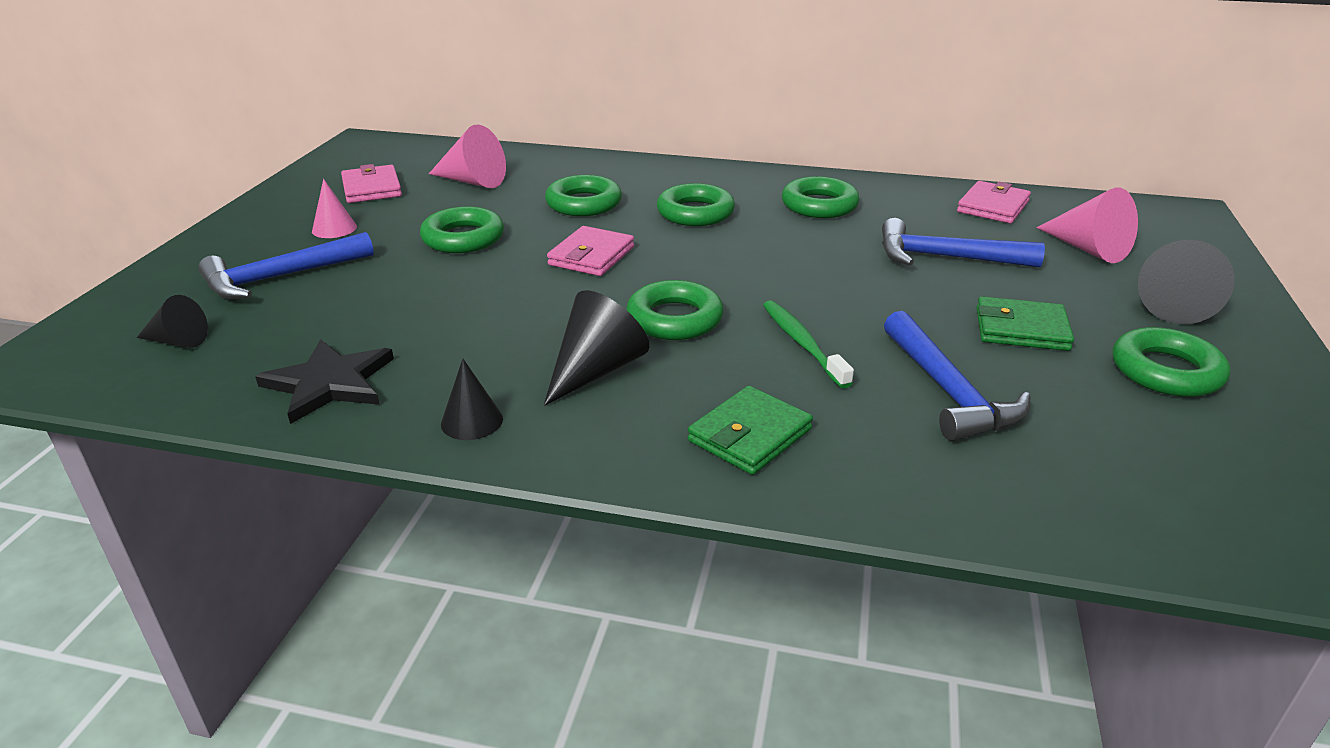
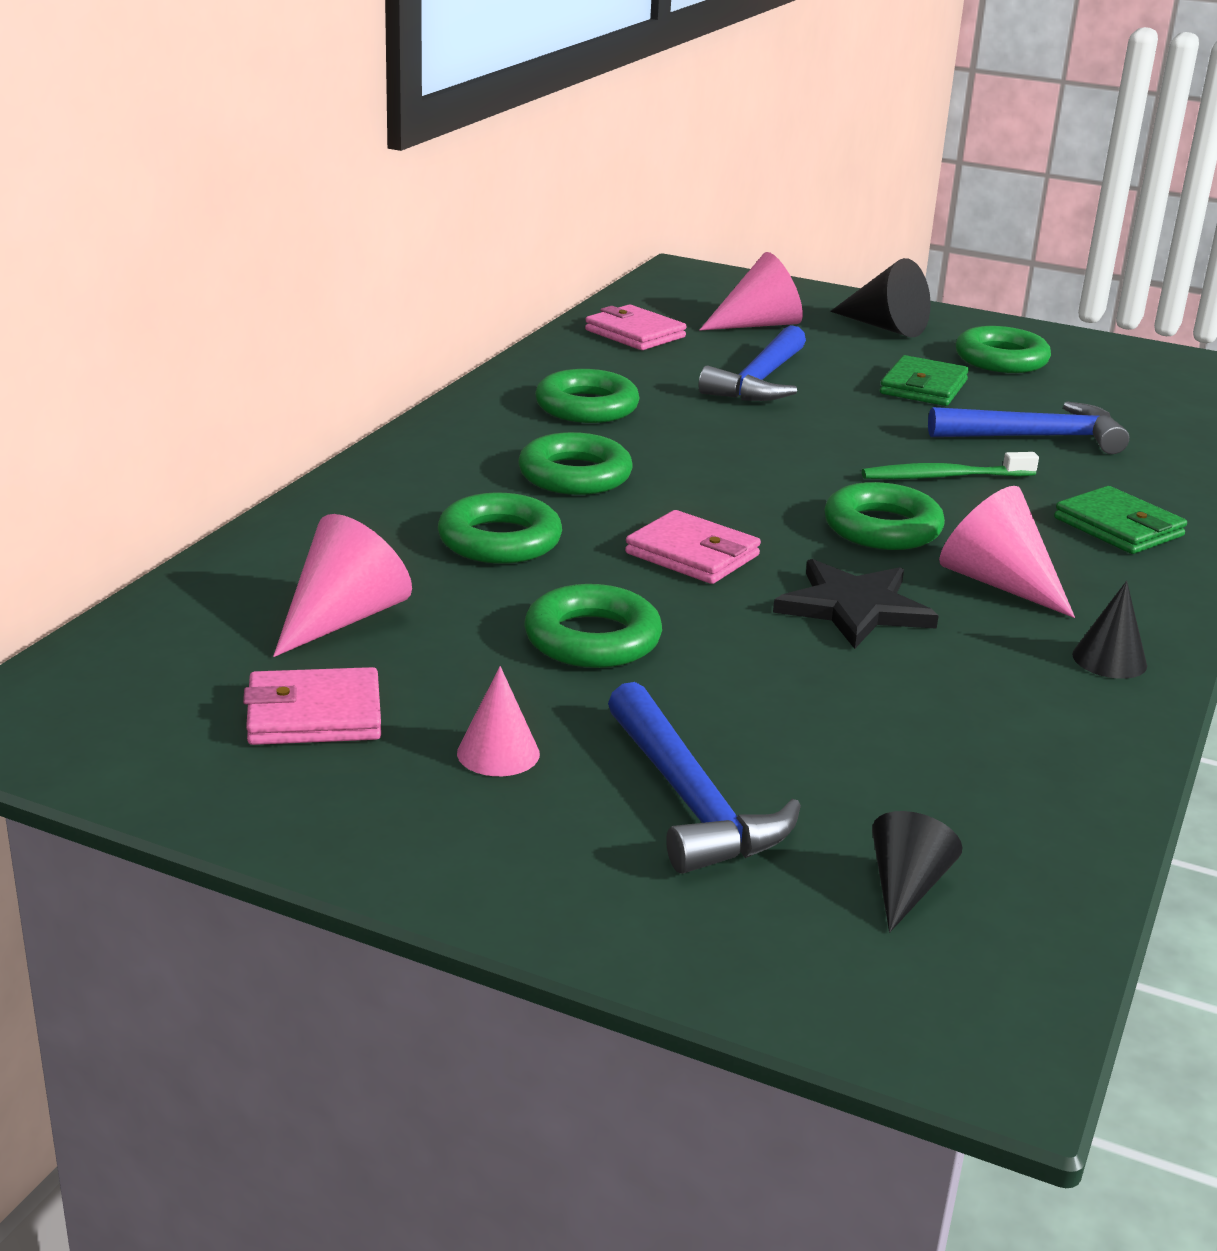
camera: 80 degrees left, 5 degrees down
black star [255,339,394,424] -> black star moved to [773,559,939,649]
black cone [544,290,650,406] -> pink cone [939,486,1075,618]

